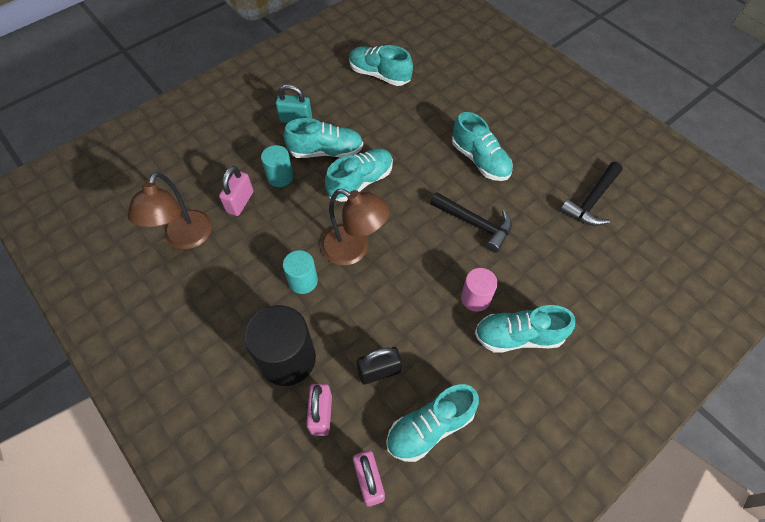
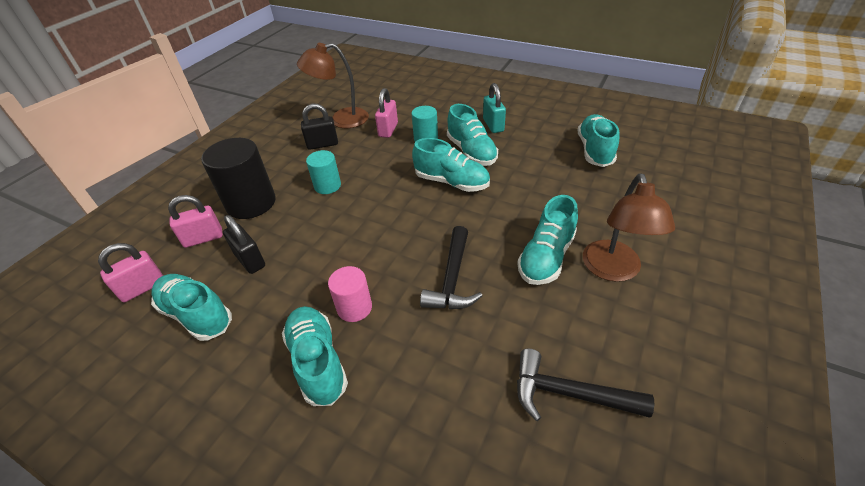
camera: 70 degrees right, 15 degrees down
pink padlock [219,166,253,216] -> pink padlock turned 75 degrees counterclockwise [375,88,398,138]
brown lamp [321,189,390,265] -> brown lamp moved to [583,173,675,282]
none -> black padlock [301,104,338,150]

